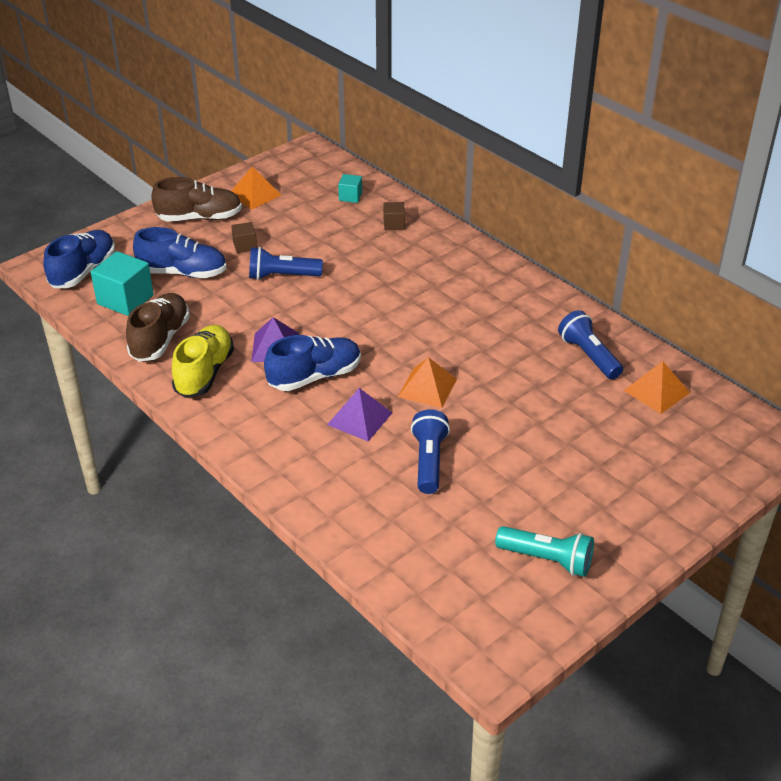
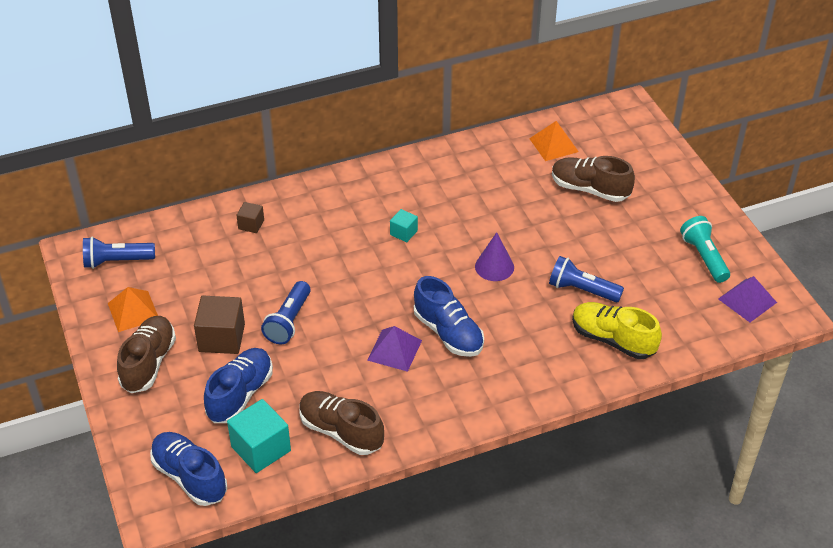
camera: 70 degrees left, 5 degrees up
yellow shoe [172,325,234,398] -> yellow shoe moved to [572,302,662,359]
brown cube [231,222,257,253] -> brown cube [194,295,245,354], size x1.85
blue shoe [264,335,361,391] -> blue shoe turned 150 degrees clockwise [414,276,484,357]
purple pyramid [327,388,392,441] -> purple pyramid moved to [718,276,777,322]
turquoise cube [338,174,362,203] -> turquoise cube moved to [390,209,418,242]
orange pyramid [398,357,457,408] -> purple cone [475,232,514,281]
turquoise flashlight [495,526,594,577] -> turquoise flashlight turned 60 degrees counterclockwise [680,216,730,283]
blue flashlight [558,310,623,379] -> blue flashlight moved to [83,237,155,269]
none -> brown shoe [552,156,635,202]

